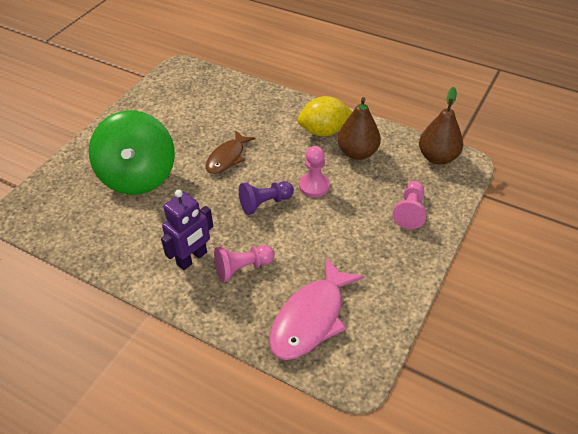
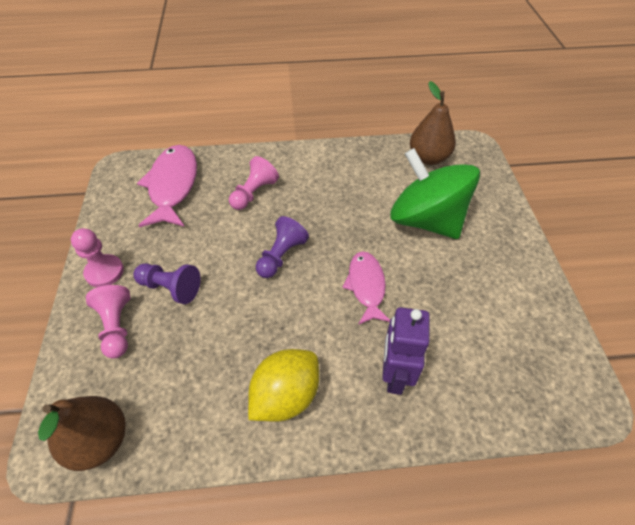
camera: 145 degrees right, 5 degrees up
purple robot [161,190,213,270] -> purple robot moved to [382,307,430,395]
brown fish [205,130,255,174] -> pink fish [342,251,390,325]
pink pawn [299,146,330,197] -> pink pawn moved to [71,228,124,287]
brown pear [338,97,381,160] -> brown pear moved to [410,81,456,165]
none -> purple pawn [133,263,201,304]

